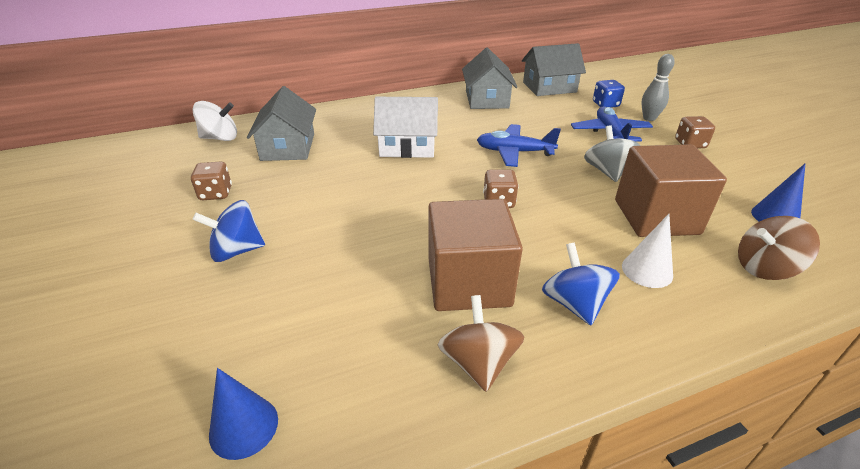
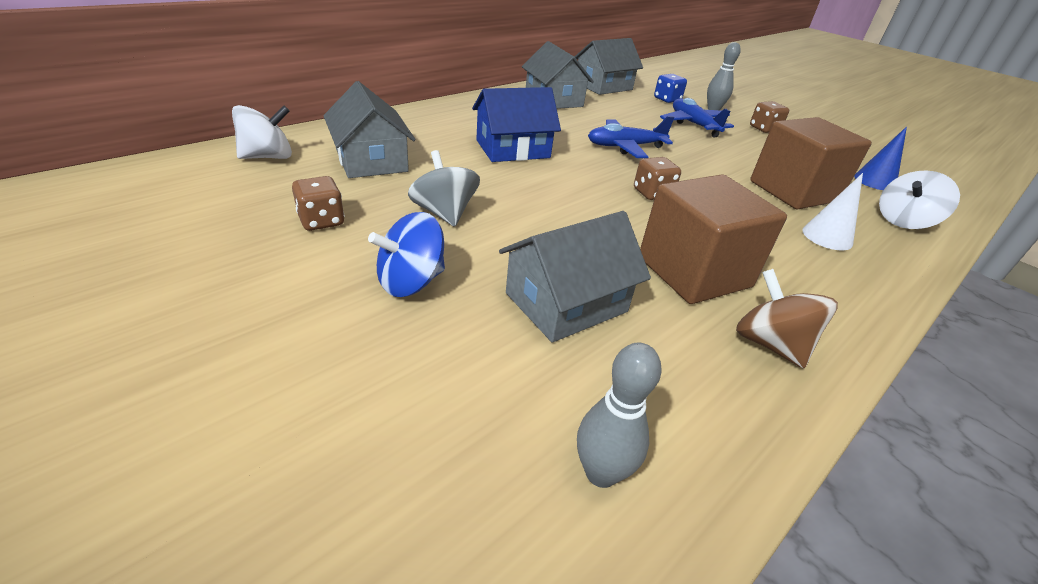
camera: 25 degrees left, 0 degrees up
blue cone [209,368,278,460] -> grey bowling pin [577,343,662,488]
white house [373,97,438,158] -> blue house [472,87,561,162]
blue spinning top [542,243,620,325] -> none
grey spinning top [584,125,640,182] -> grey spinning top moved to [408,150,480,227]
brown spinning top [738,216,820,280] -> white spinning top [879,170,960,229]
none -> grey house [499,211,651,343]

